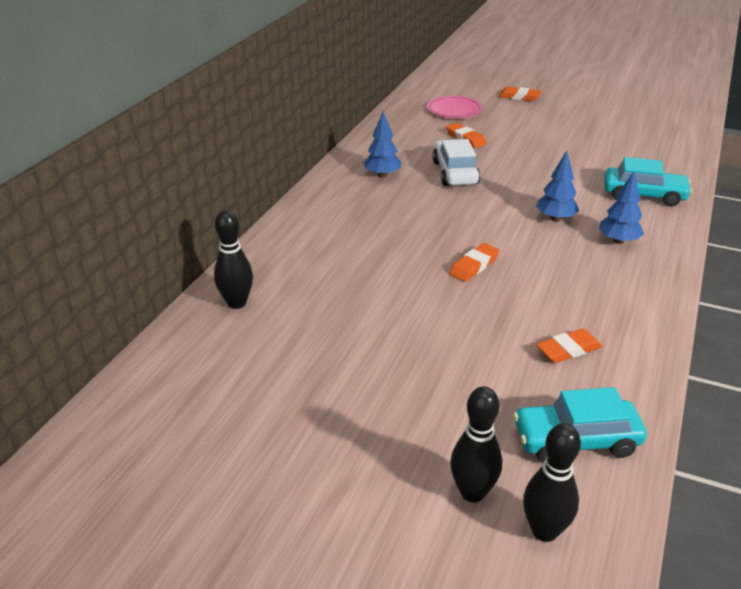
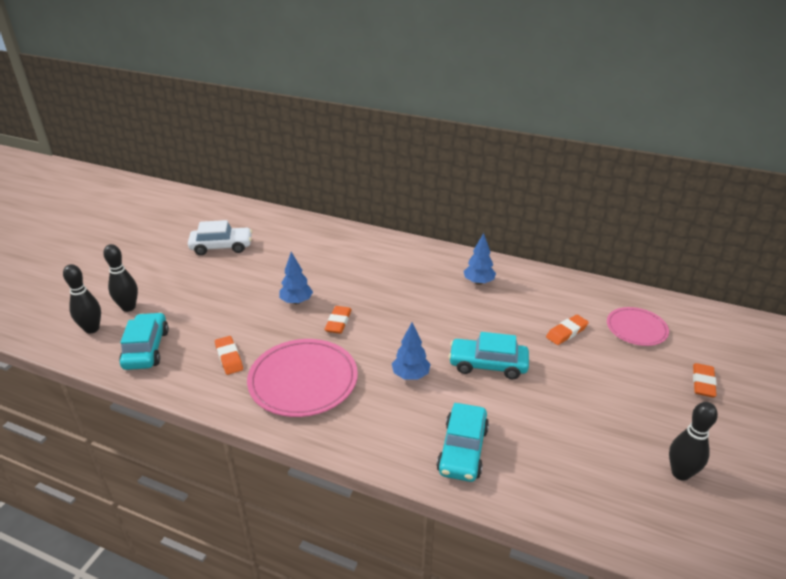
camera: 90 degrees right, 0 degrees up
black bowling pin [214,210,253,309] -> black bowling pin moved to [669,402,718,481]
white car [432,139,480,186] -> white car moved to [188,220,252,255]
orange eraser [449,243,500,282] -> orange eraser turned 60 degrees clockwise [324,306,352,334]
blue tree [599,172,644,244] -> blue tree moved to [279,252,313,304]
none -> pink plate [247,339,358,417]
none -> turquoise car [448,332,529,379]

